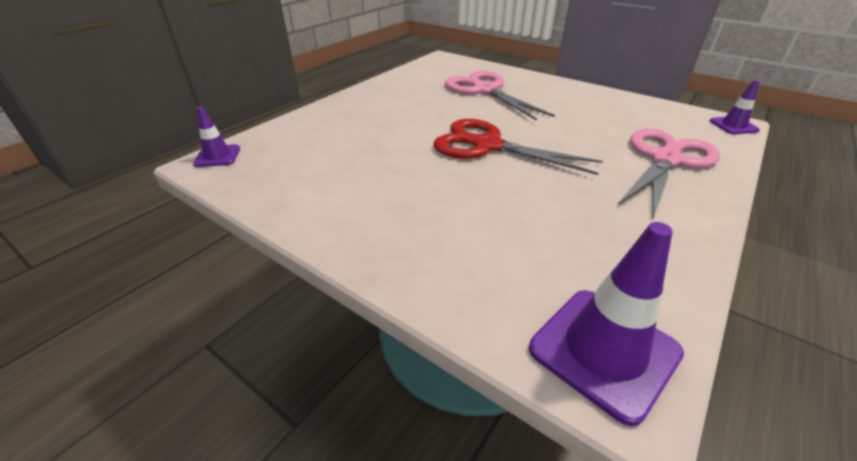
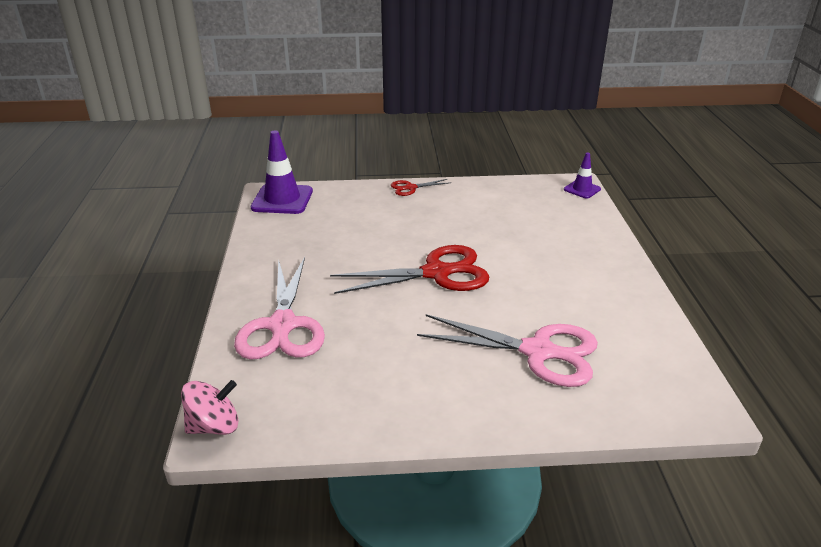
camera: 140 degrees right, 5 degrees down
purple traffic cone [710,80,760,134] -> pink spinning top [181,380,238,435]
none -> red scissors [391,179,449,196]

